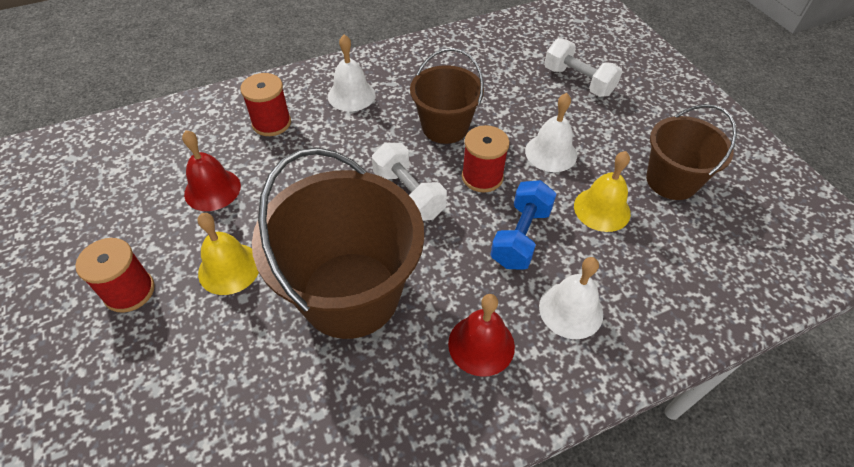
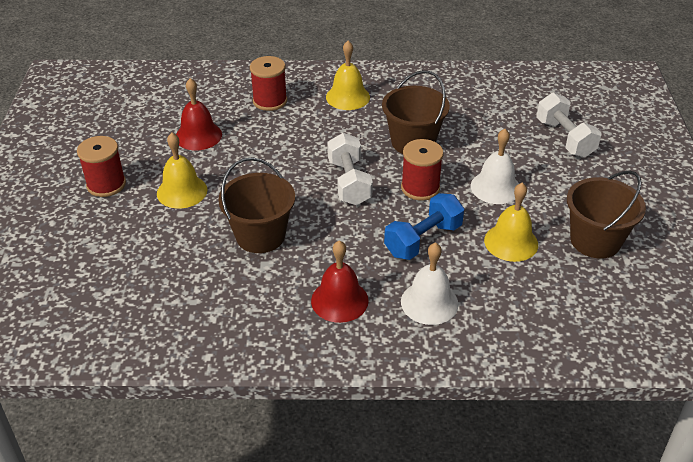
camera: 25 degrees right, 10 degrees down
brown bucket [252,148,424,339] -> brown bucket [218,157,295,253], size x0.59
white bell [328,34,376,112] -> yellow bell [326,41,370,110]

